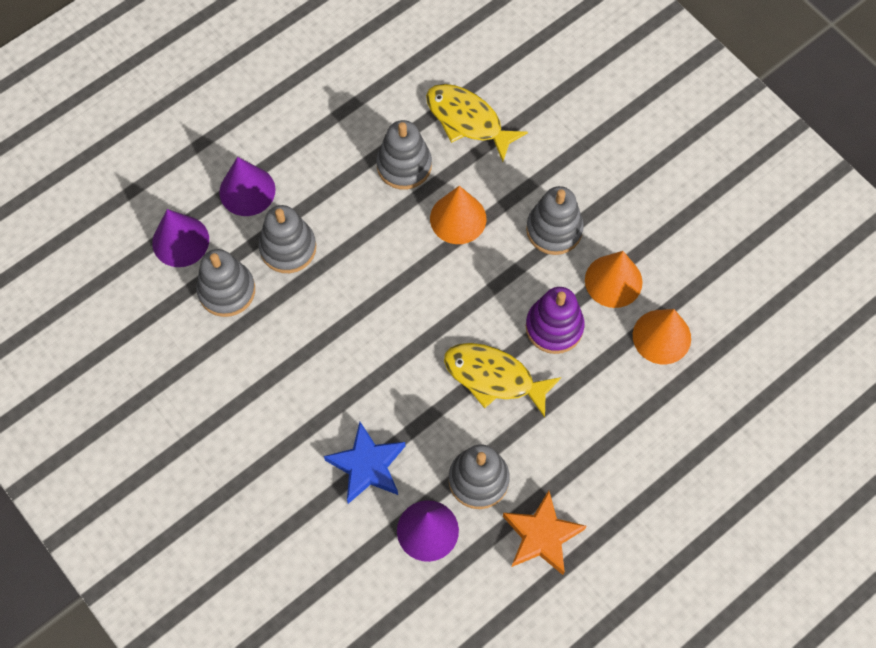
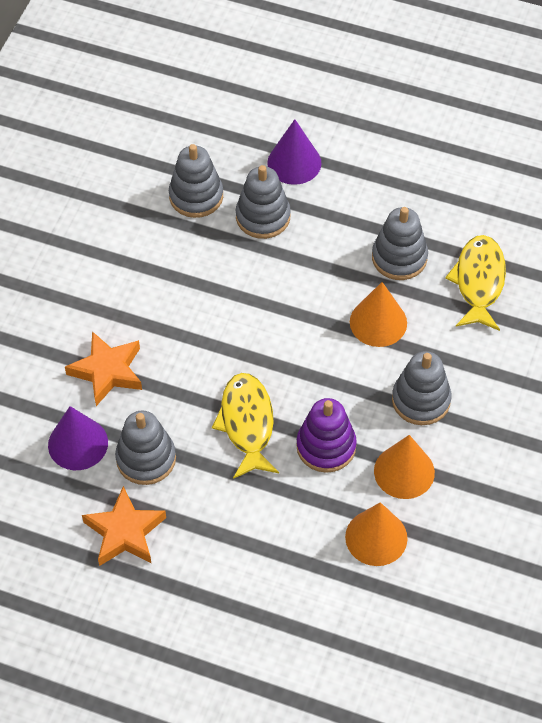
camera: 60 degrees right, 10 degrees down
purple cone [152,209,209,267] -> none
blue star [324,422,405,504] -> orange star [65,331,142,406]

